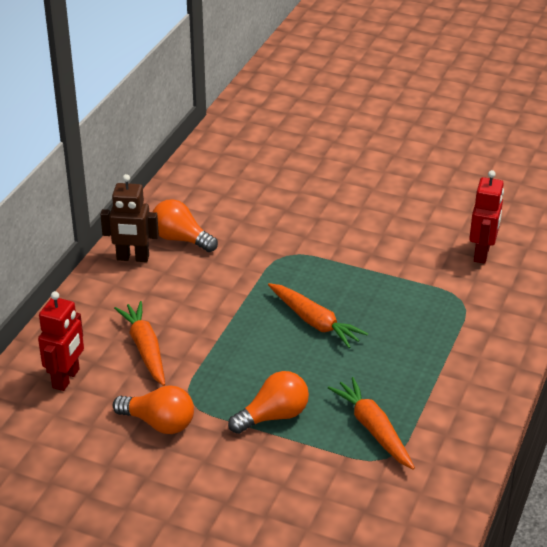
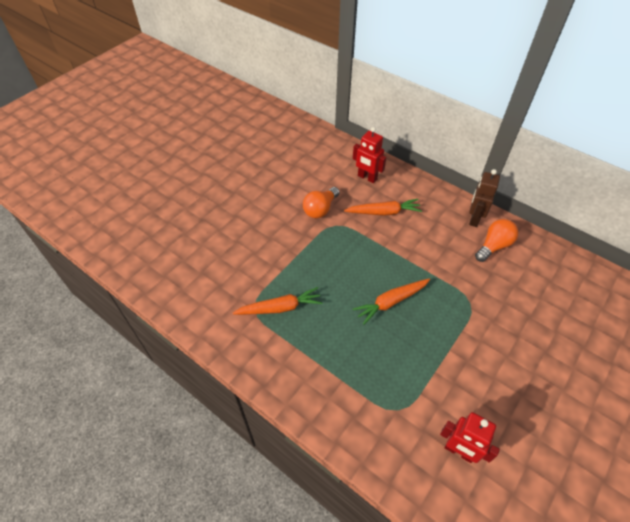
camera: 105 degrees right, 15 degrees up
orange light bulb [228,371,309,434] -> none

